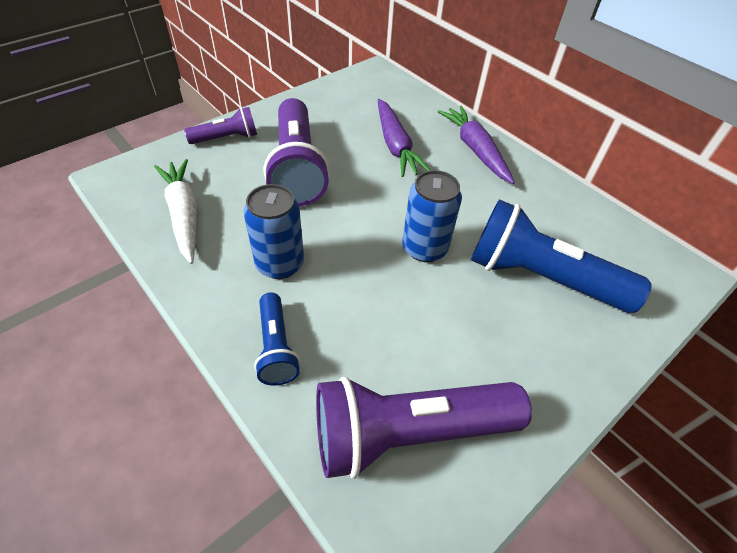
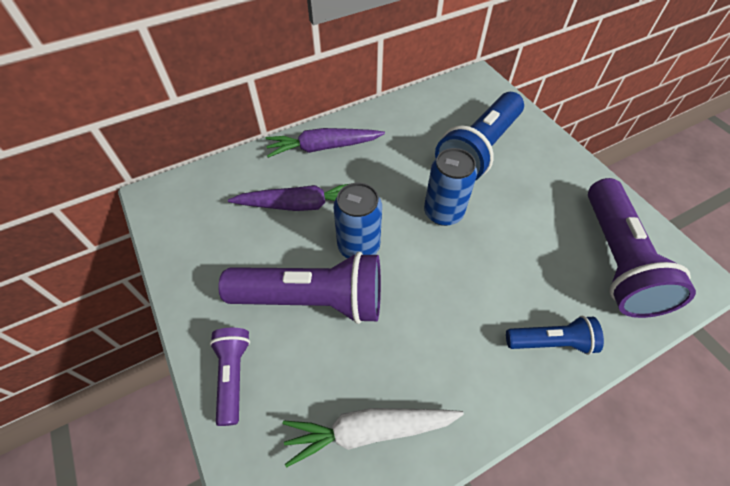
camera: 75 degrees left, 5 degrees up
blue can [244,184,304,279] -> blue can moved to [333,183,382,259]

